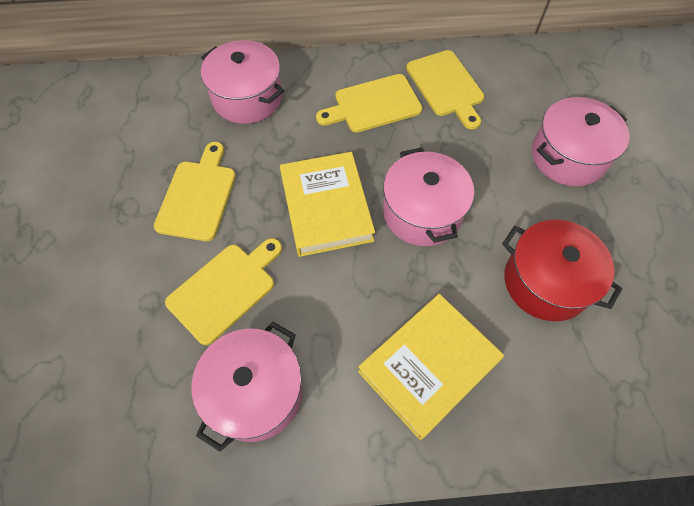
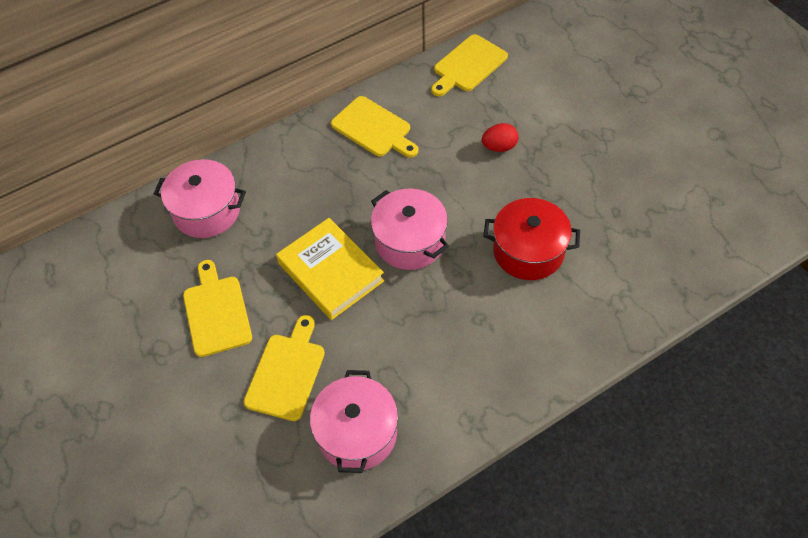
camera: 25 degrees left, 5 degrees down
yellow cutting board [316,74,422,133] -> yellow cutting board moved to [431,34,508,96]
yellow book [358,294,504,440] -> none
pink pot [532,97,630,186] -> red egg [482,123,519,152]

